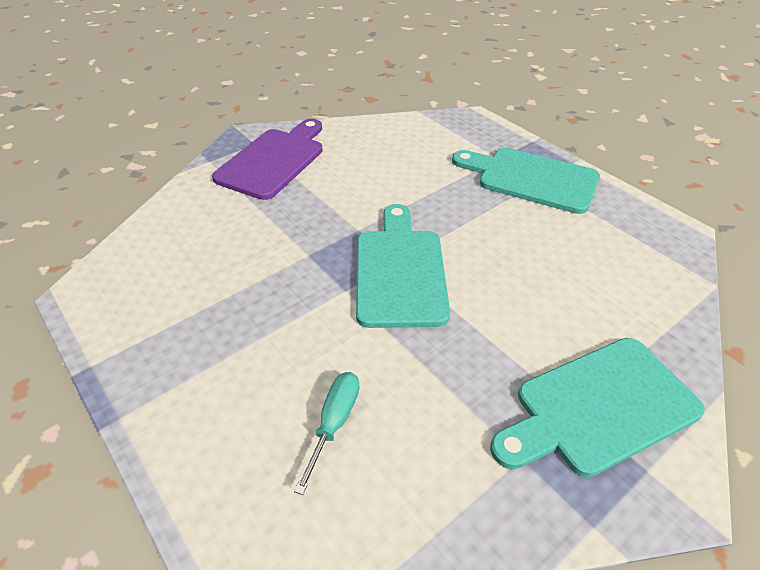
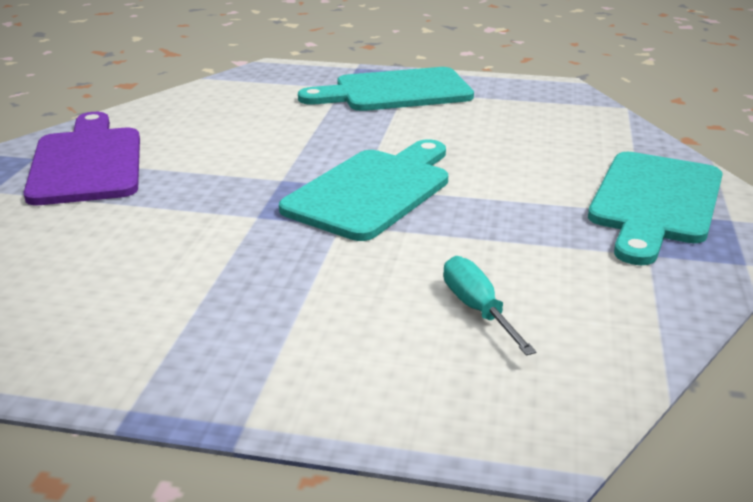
camera: 40 degrees left, 15 degrees down
turquoise cutting board [356,204,450,328] -> turquoise cutting board turned 75 degrees clockwise [279,139,448,241]

